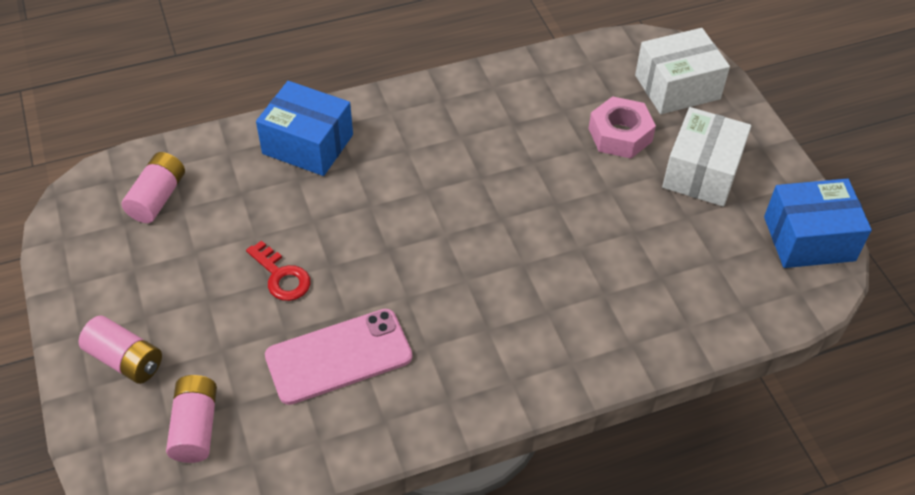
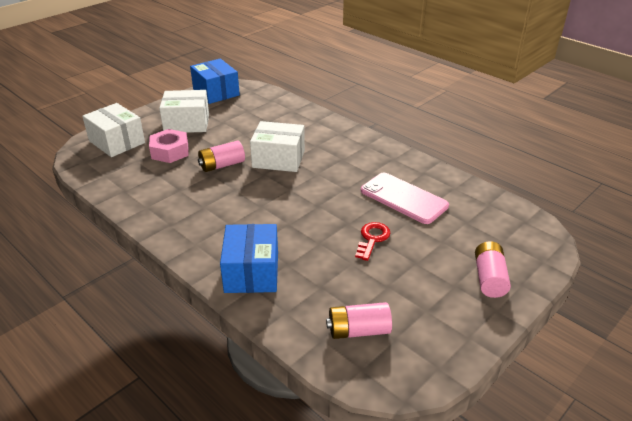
camera: 115 degrees left, 15 degrees down
pink battery [166,375,217,463] -> pink battery moved to [198,141,245,172]
none -> white box [250,121,305,172]

